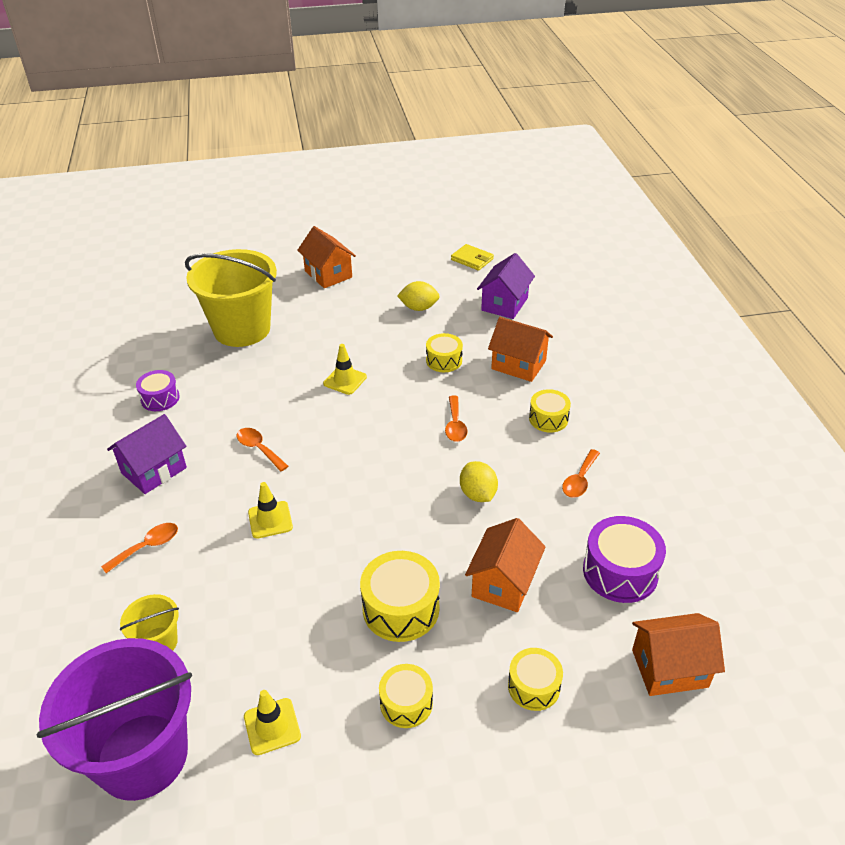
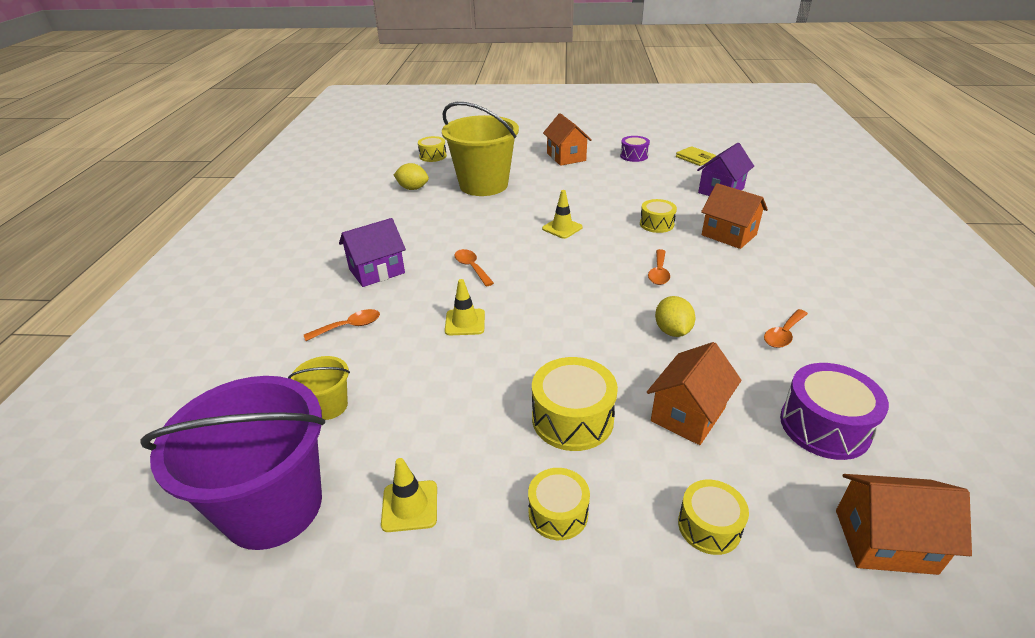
camera: 15 degrees right, 5 degrees down
purple drum [136,370,180,411] -> purple drum moved to [620,136,650,162]
yellow lemon [397,281,440,311] -> yellow lemon moved to [394,163,429,190]
yellow drum [529,389,571,432] -> yellow drum moved to [418,136,447,162]

